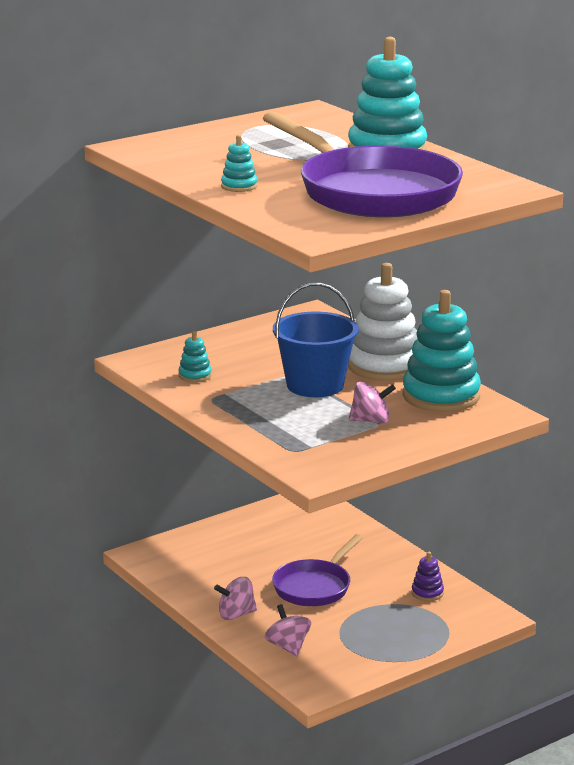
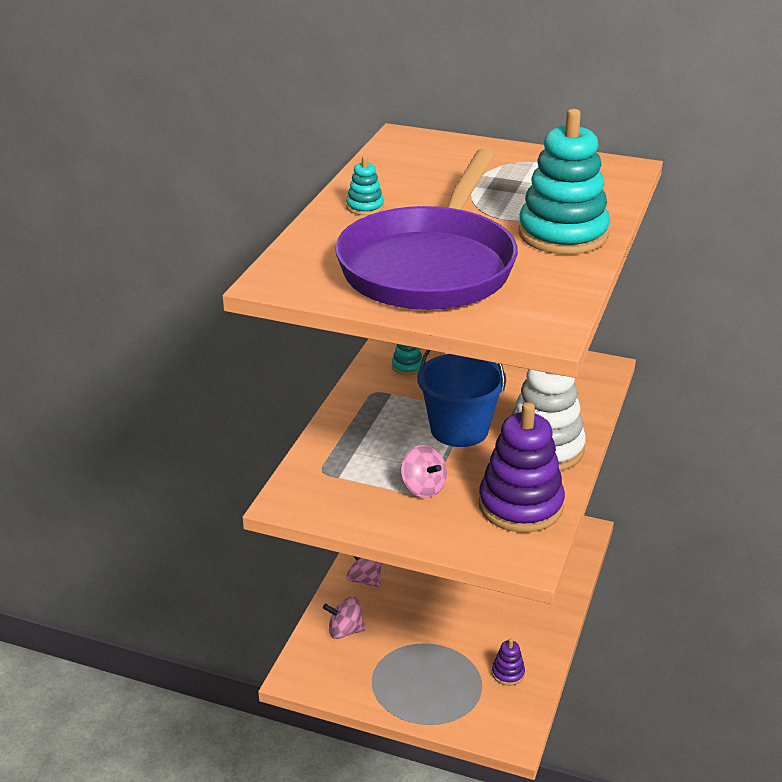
camera: 55 degrees right, 10 degrees up
pink spinning top [265,604,311,656] -> pink spinning top turned 120 degrees counterclockwise [323,597,366,639]
purple pan [272,534,363,606] -> none
turquoise stacking toy [402,290,481,412] -> purple stacking toy [479,402,565,532]

